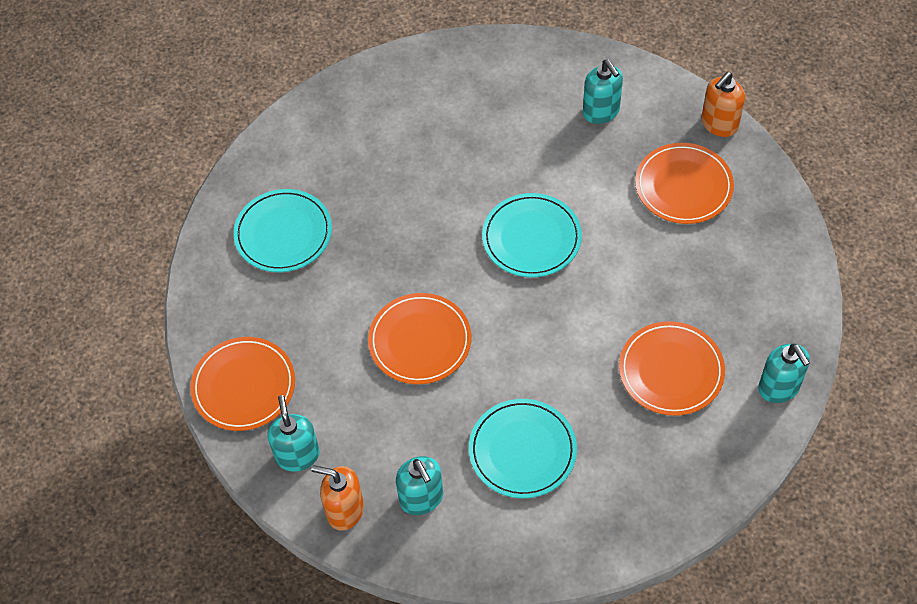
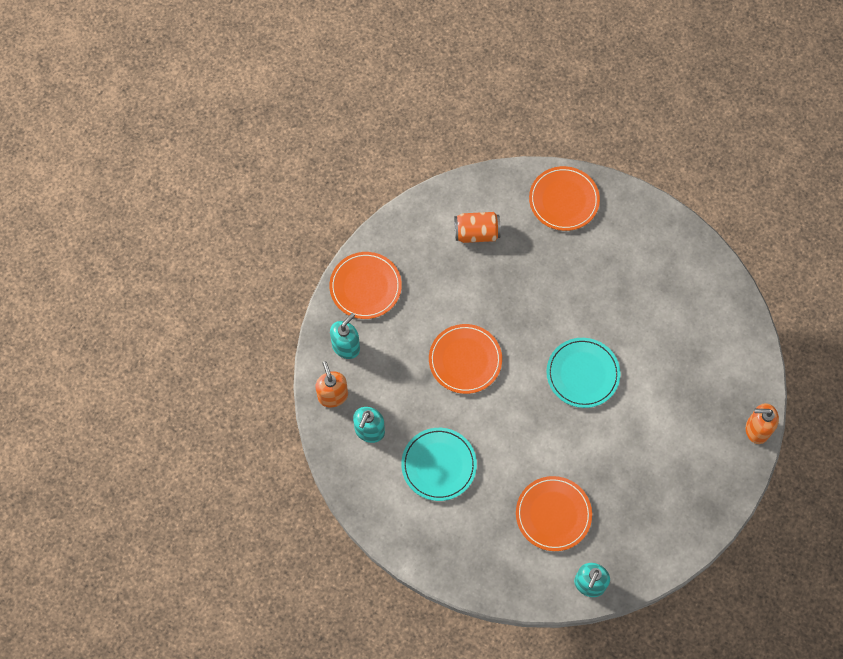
camera: 50 degrees right, 10 degrees up
turquoise plate [233,189,332,272] -> orange can [455,212,501,243]
turquoise soap dispenser [583,59,623,124] -> none
orange plate [635,143,734,224] -> orange plate moved to [529,166,600,231]

